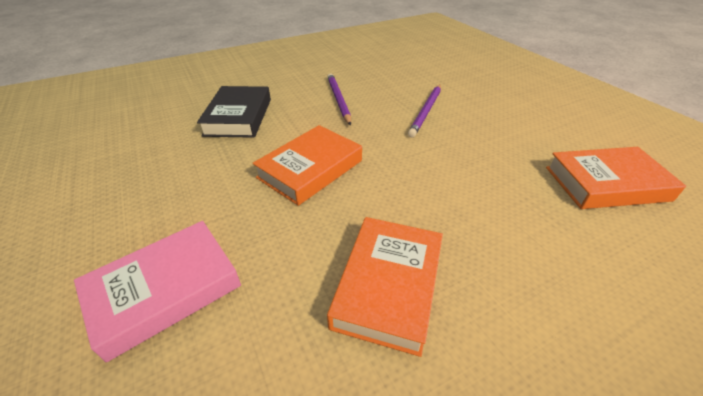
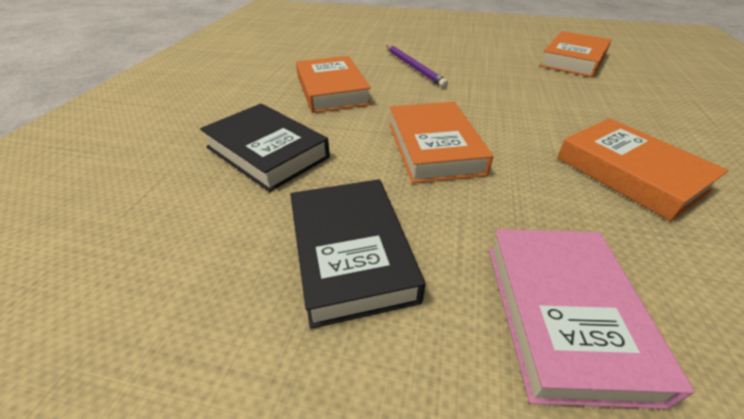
camera: 50 degrees left, 0 degrees up
purple pencil [327,73,351,125] -> orange book [296,56,371,113]
none -> black book [290,179,425,329]

